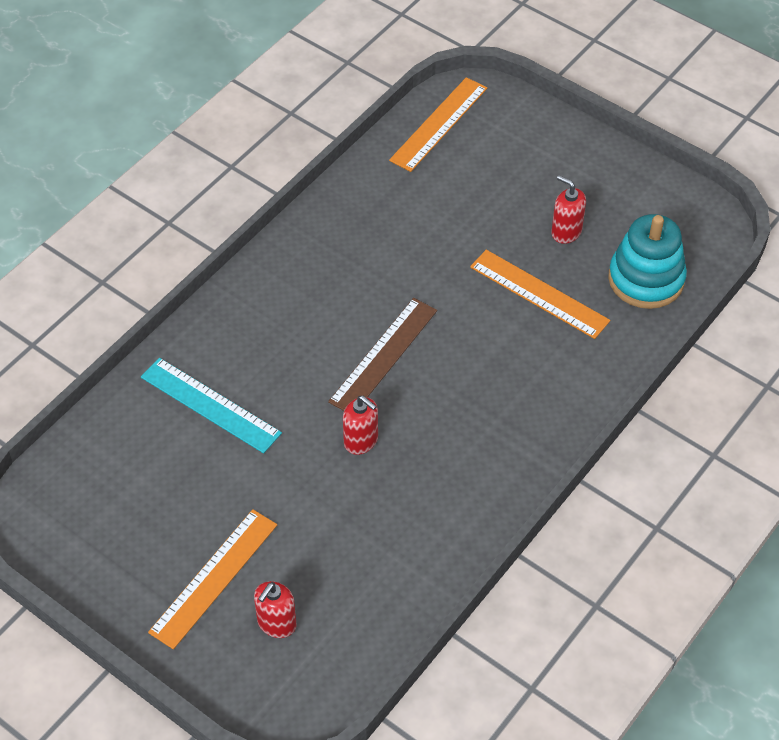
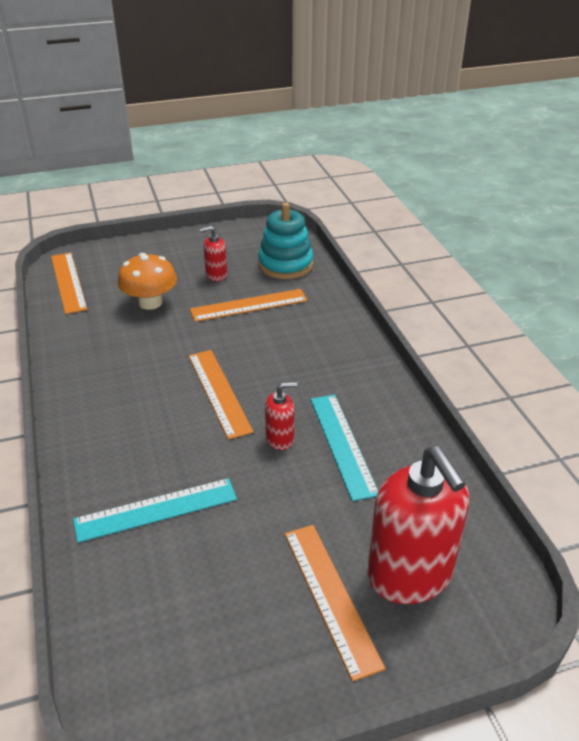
camera: 55 degrees left, 15 degrees down
red soap dispenser [254,581,297,638] -> red soap dispenser [367,446,469,604], size x2.13
brown ruler [328,298,437,411] -> orange ruler [189,350,253,440]
none -> orange mushroom [118,253,177,310]
none -> turquoise ruler [310,395,378,501]

